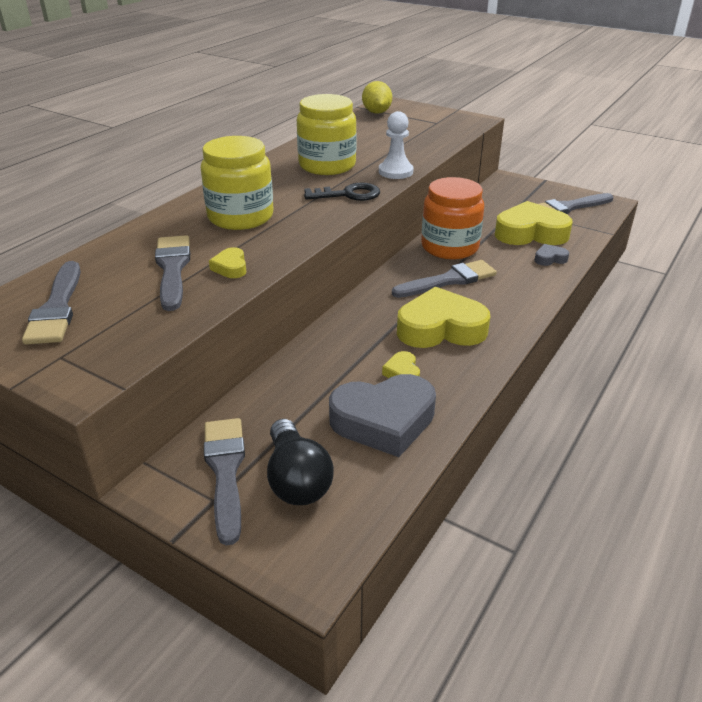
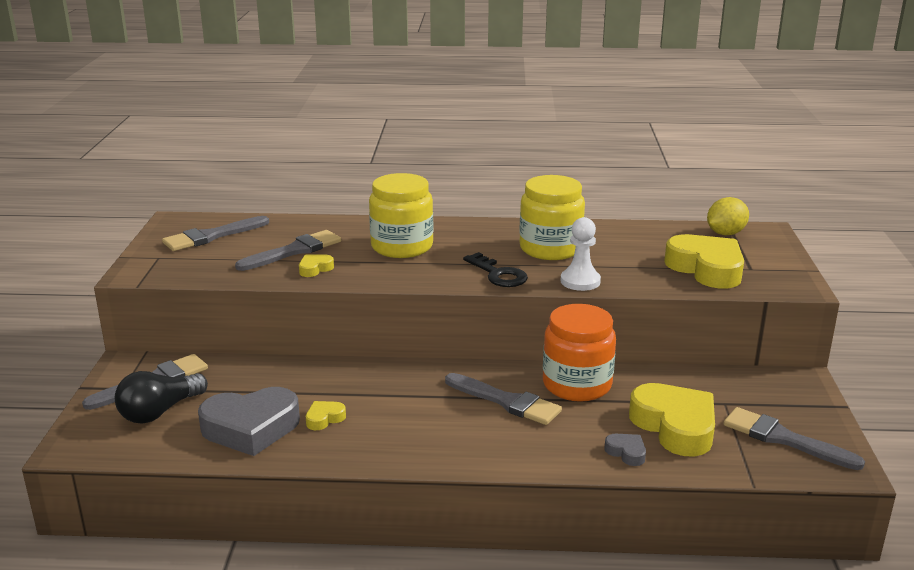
camera: 60 degrees right, 10 degrees down
grey heart [329,374,436,457] -> grey heart turned 60 degrees counterclockwise [198,387,300,456]
yellow heart [397,286,490,348] -> yellow heart moved to [664,234,744,289]

